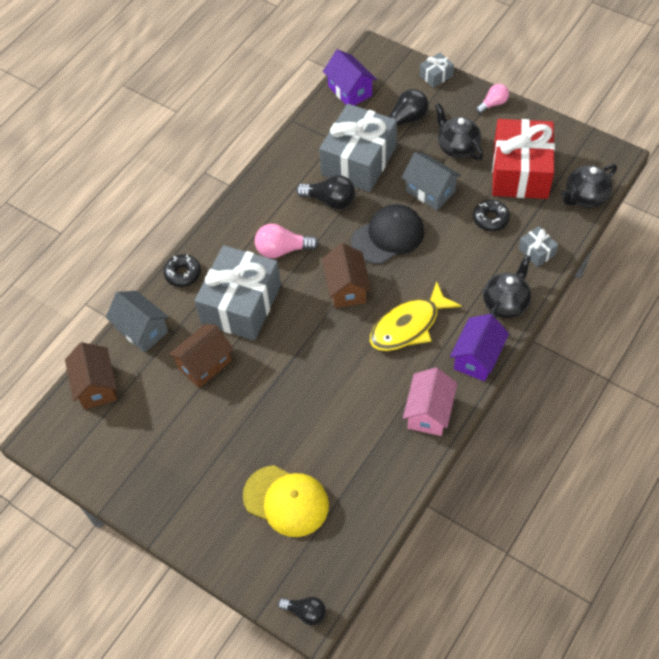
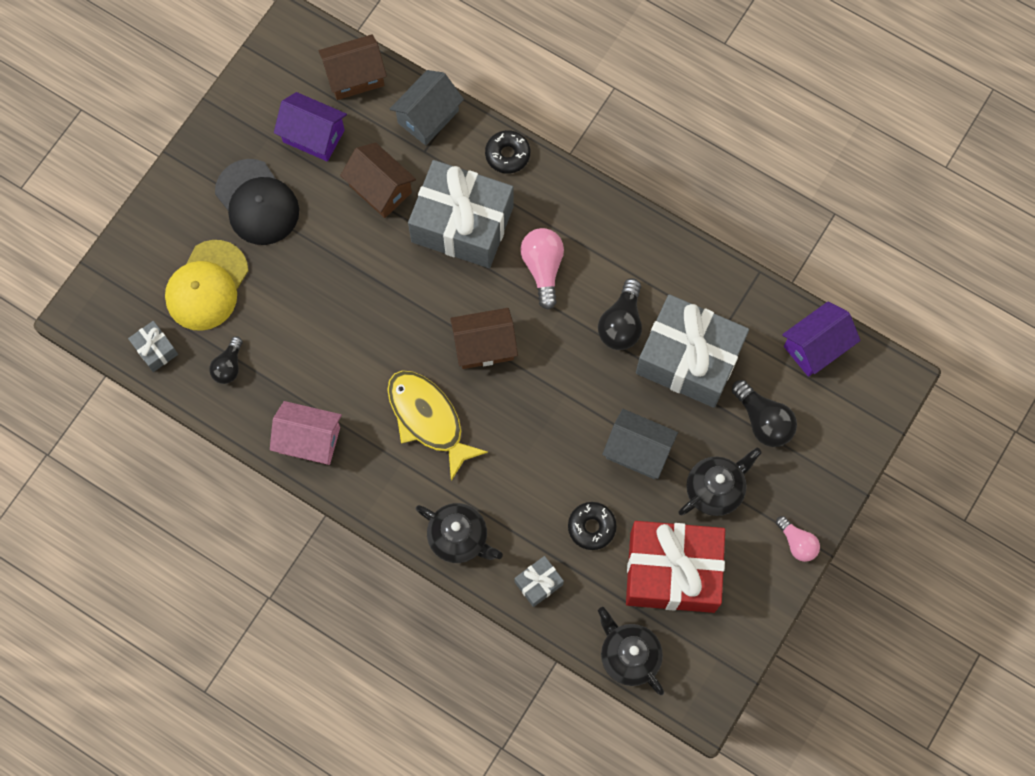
camera: 85 degrees right, 15 degrees up
black light bulb [278,597,326,625] -> black light bulb moved to [209,336,243,384]
black cap [351,204,424,264] -> black cap moved to [215,159,299,245]
grey house [402,152,461,210] -> grey house turned 75 degrees clockwise [602,409,678,479]
grey gift [420,53,454,88] -> grey gift moved to [128,321,178,372]
purple house [450,314,509,381] -> purple house moved to [274,92,347,162]

